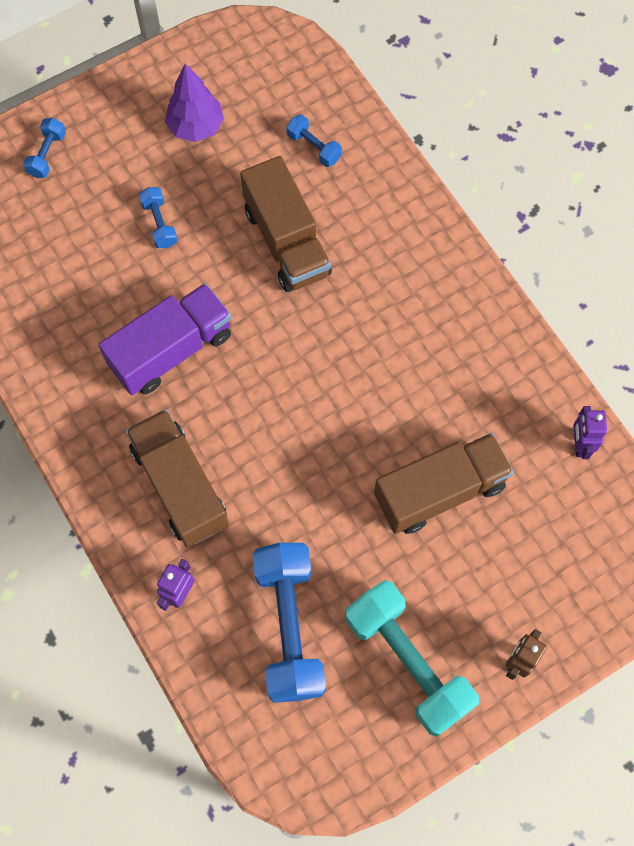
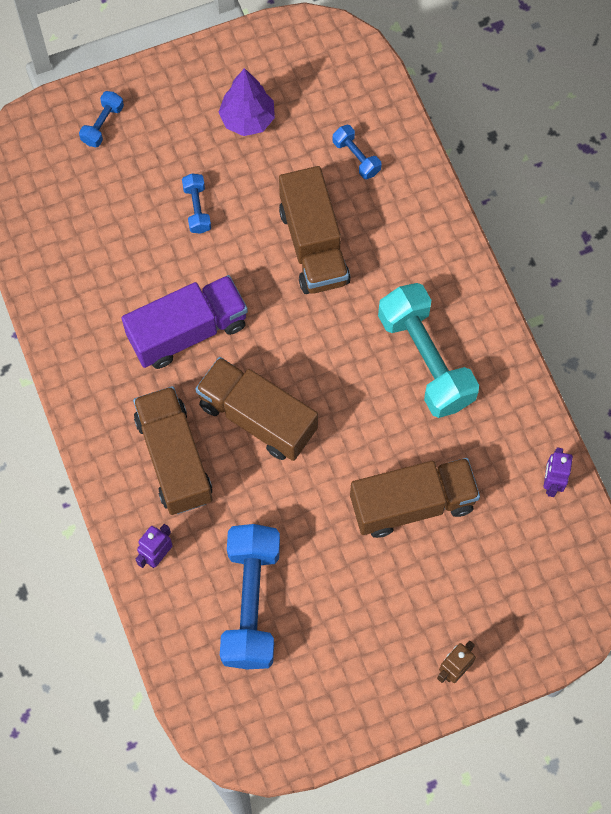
camera: 10 degrees right, 0 degrees up
turquoise dumbbell [345,580,479,737] -> turquoise dumbbell moved to [378,283,479,418]
none -> brown truck [195,357,318,461]

